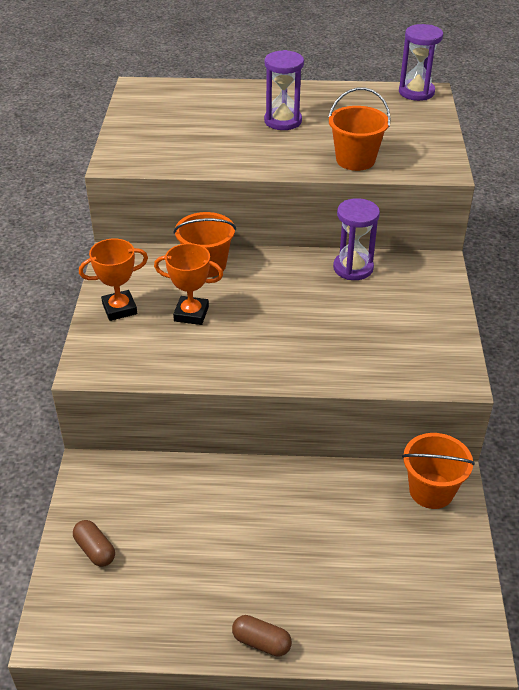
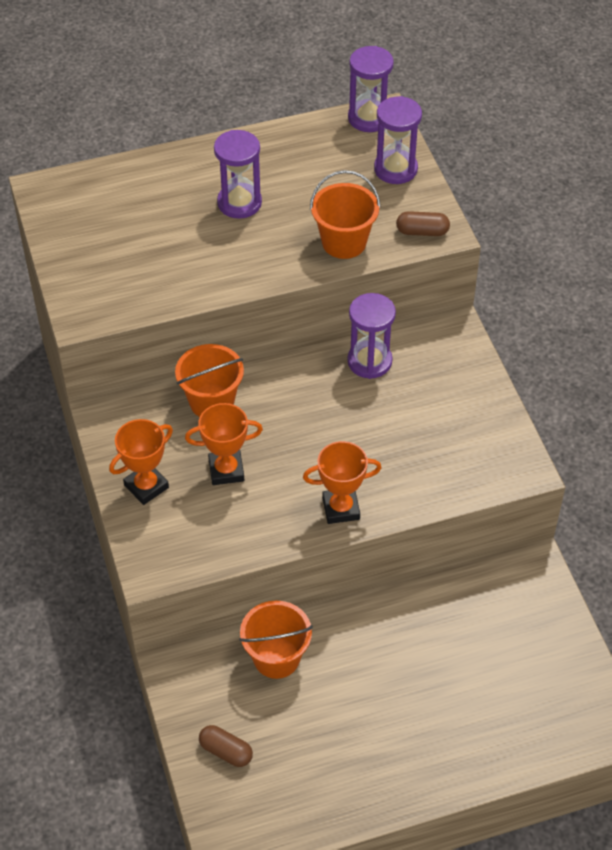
camera: 20 degrees left, 10 degrees up
brown capsule [232,615,292,657] -> brown capsule moved to [396,211,450,236]
orange bucket [402,433,475,509] -> orange bucket moved to [239,601,313,679]
none -> orange trophy [303,441,381,524]
none -> purple hourglass [374,96,422,184]

